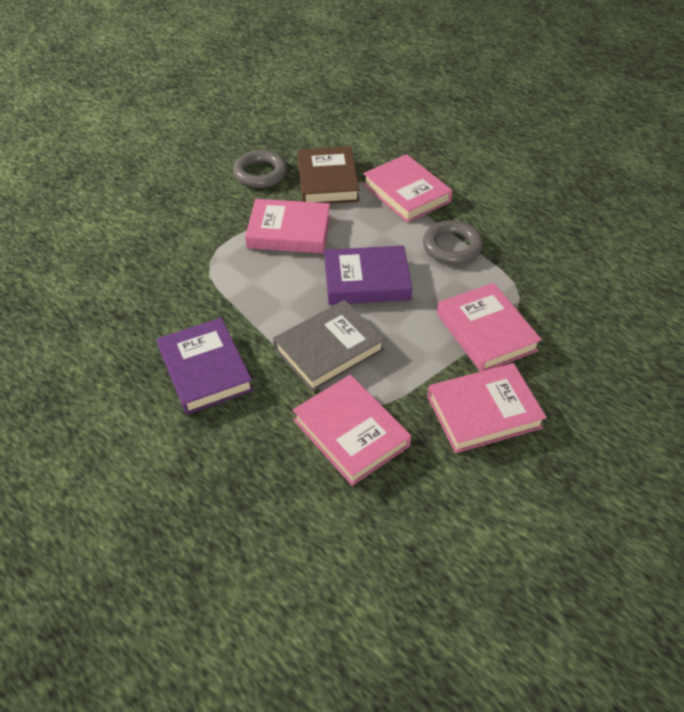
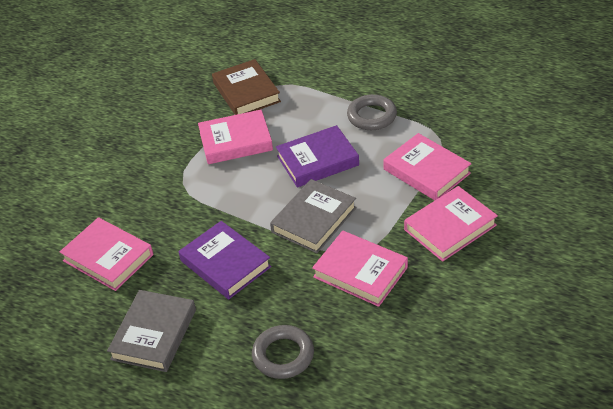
camera: 15 degrees left, 5 degrees down
grey ring [233,150,287,188] -> grey ring moved to [252,325,314,379]
pink book [363,154,453,223] -> pink book moved to [60,217,154,291]
none -> grey book [107,290,196,372]

